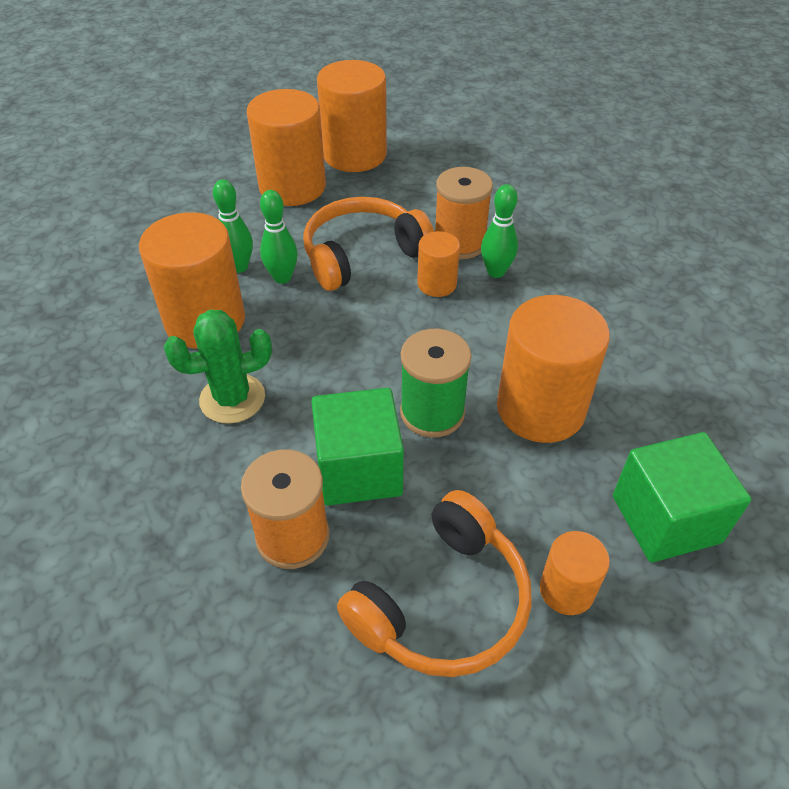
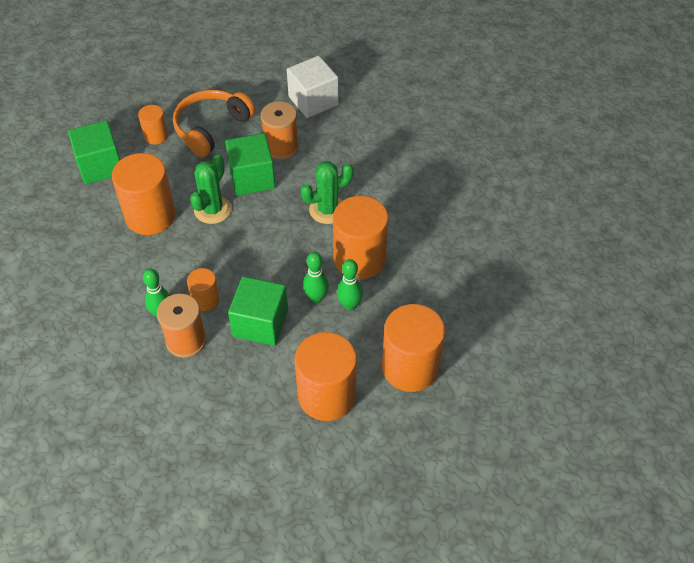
camera: 175 degrees right, 5 degrees up
orange headphones [303,197,434,291] -> green cube [228,276,288,346]
orange cylinder [317,60,387,172] -> orange cylinder moved to [382,304,445,392]
green spool [400,329,472,438] -> green cactus [190,155,232,224]
none -> white cube [287,56,339,118]

